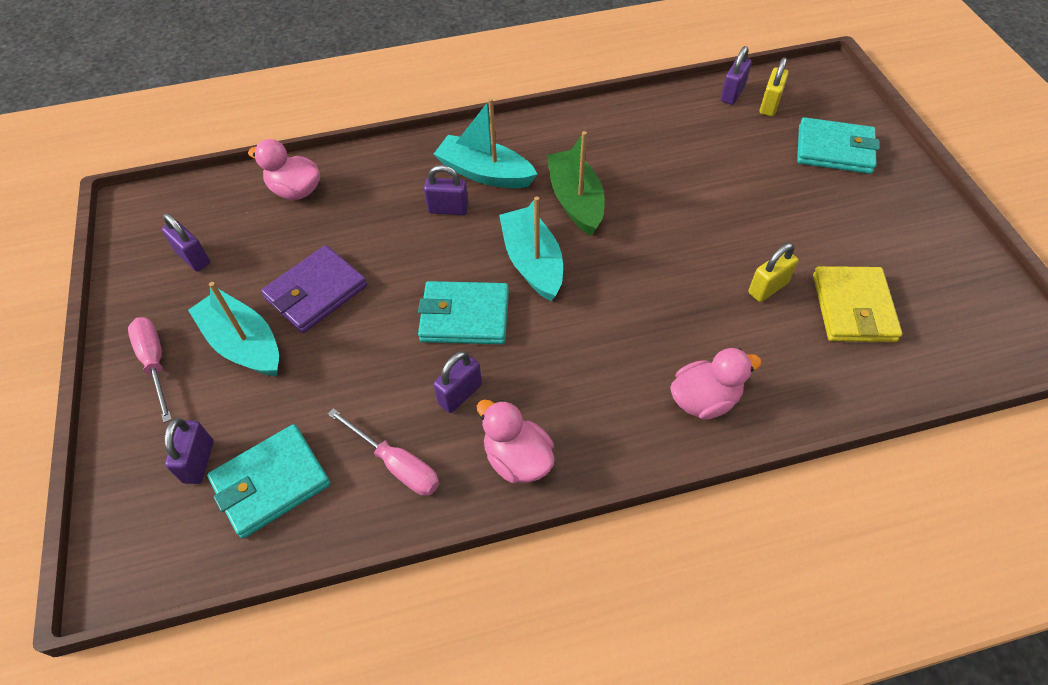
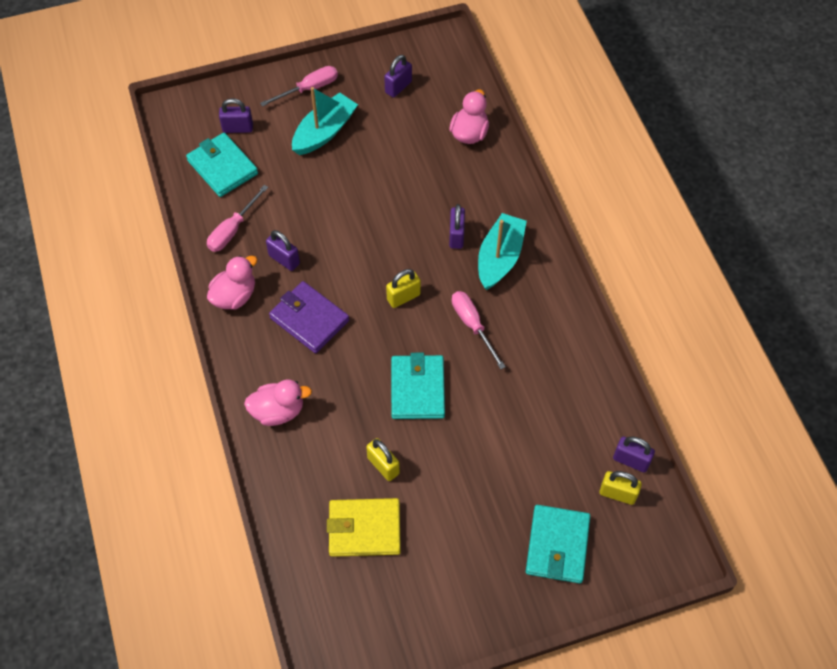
camera: 85 degrees right, 5 degrees up
purple wallet [261,245,367,333] -> purple wallet moved to [269,281,349,353]
turquoise wallet [418,281,509,344] -> turquoise wallet moved to [391,353,445,419]
turquoise boat [499,196,563,301] -> yellow padlock [386,269,421,308]
green boat [547,131,605,236] -> pink screwdriver [452,291,506,369]
pink duck [670,348,762,420] -> pink duck turned 75 degrees counterclockwise [244,380,312,426]

